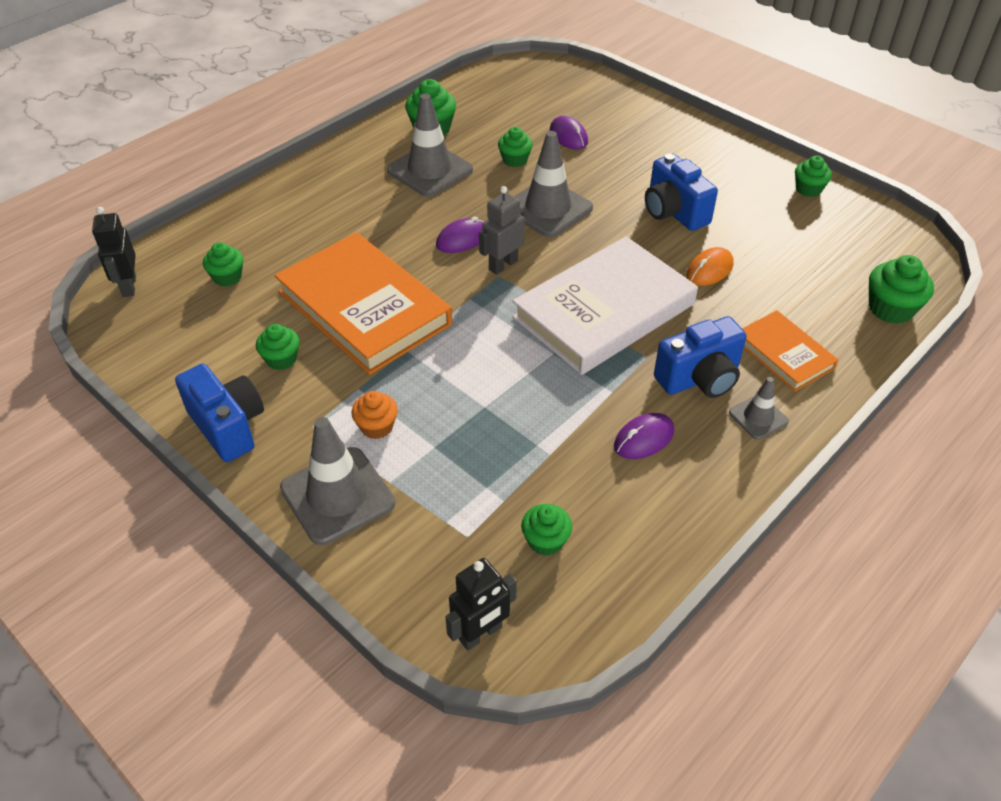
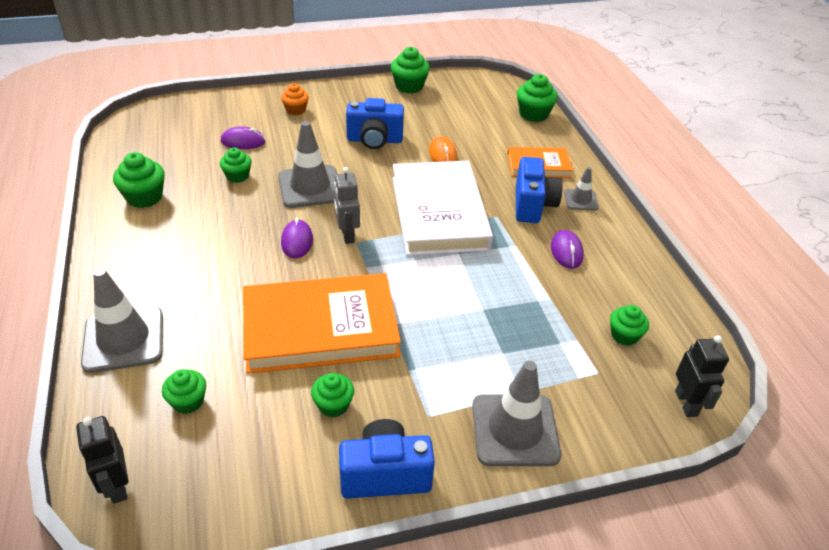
camera: 60 degrees left, 5 degrees down
black robot [92,207,136,297] -> black robot turned 45 degrees clockwise [76,416,128,504]
orange cupcake [352,391,398,439] -> orange cupcake moved to [281,83,309,115]
grey traffic cone [387,94,473,197] -> grey traffic cone moved to [81,268,163,373]
green cupcake [795,156,832,197] -> green cupcake [391,47,430,93], size x1.51

